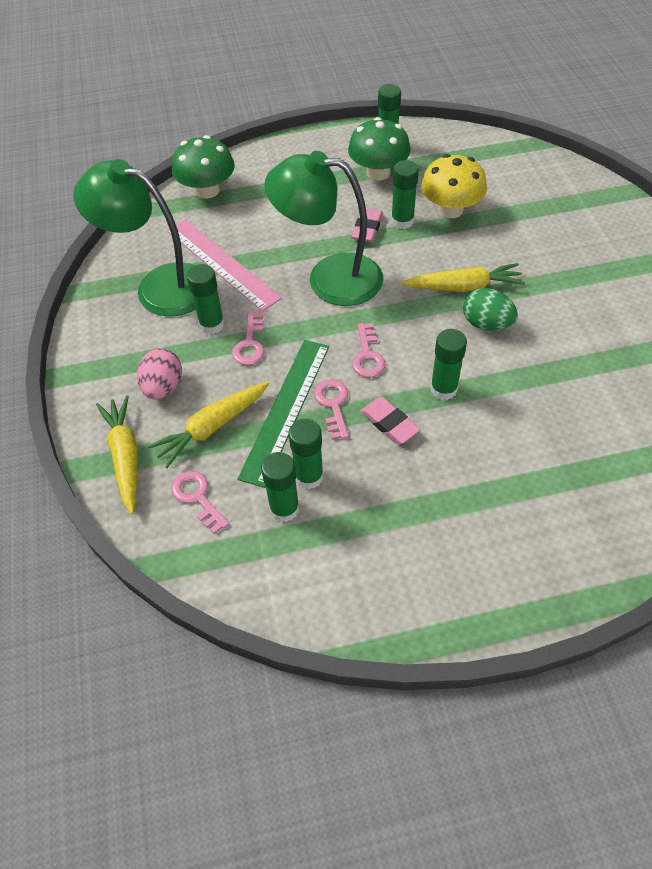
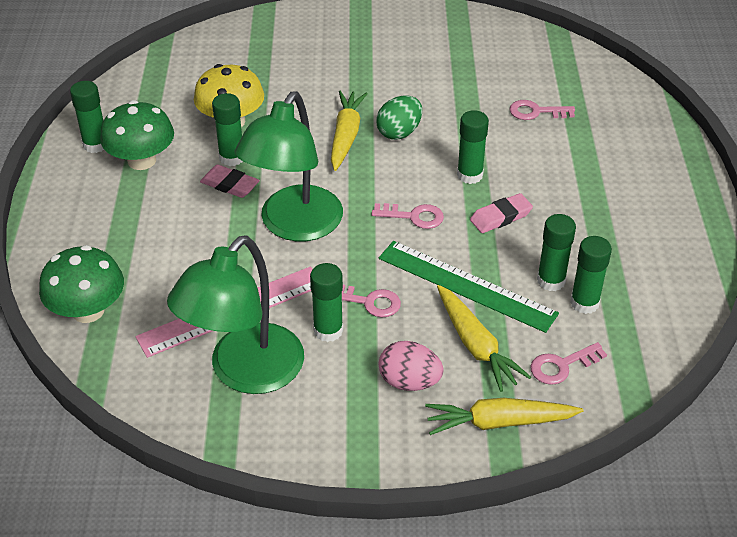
camera: 80 degrees left, 10 degrees down
pink key [314,379,349,440] -> pink key moved to [510,100,575,120]

